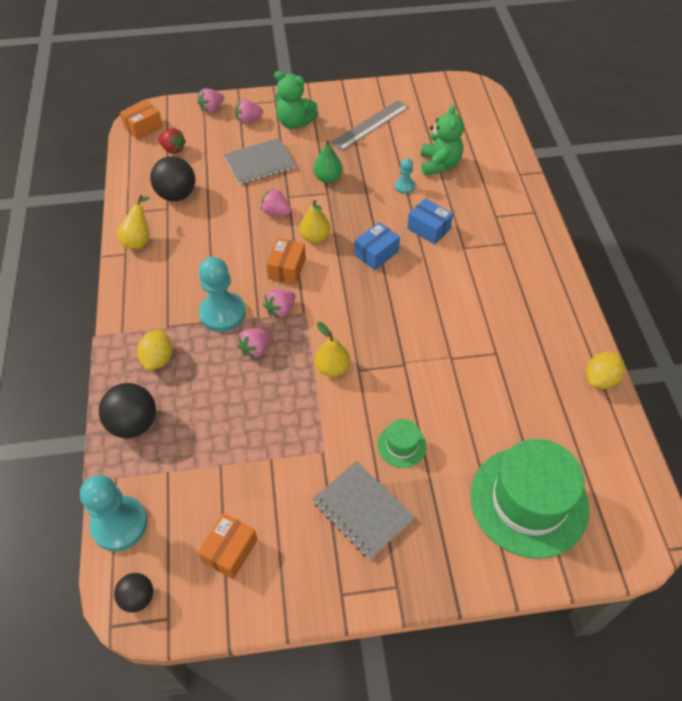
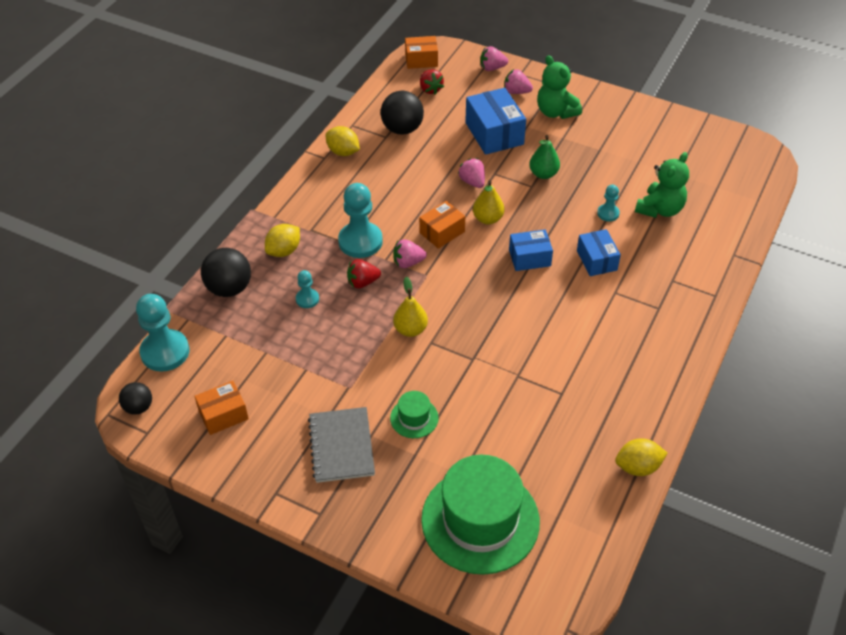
camera: 35 degrees right, 5 degrees down
yellow pear [117,195,150,249] -> yellow lemon [325,126,360,156]
grey notebook [224,138,295,185] -> blue box [465,88,526,155]
pink strawberry [237,328,270,358] -> red strawberry [347,259,381,288]
grey ruler [331,100,409,151] -> none
none -> turquoise pawn [296,270,319,308]

